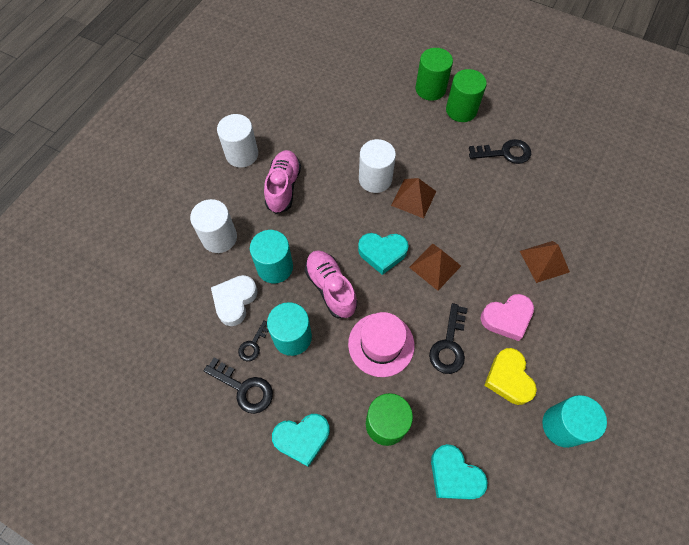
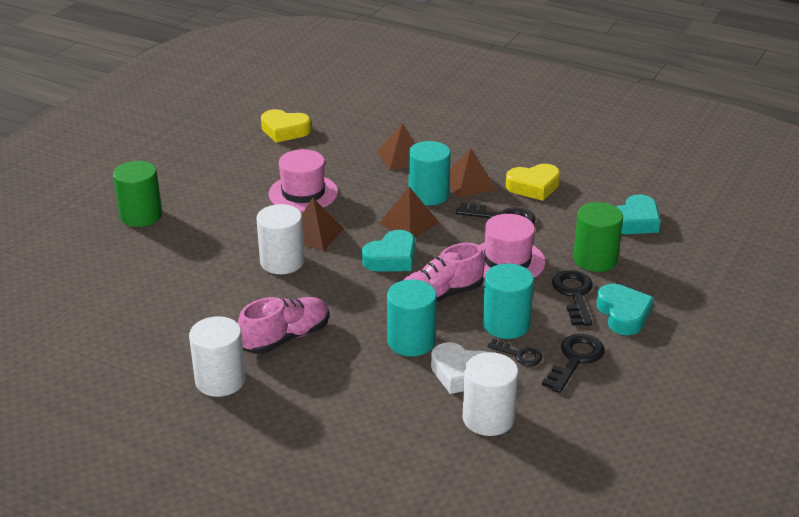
camera: 90 degrees left, 30 degrees down
white cylinder [190,199,237,253] -> white cylinder moved to [463,352,518,436]
pink shoe [264,150,301,214] -> pink shoe turned 135 degrees clockwise [238,297,329,354]
turquoise heart [358,233,408,275] -> turquoise heart turned 45 degrees clockwise [362,230,415,272]
green cylinder [446,69,487,122] -> none
black key [469,139,531,164] -> black key moved to [552,270,593,326]
pink heart [480,294,534,341] -> brown pyramid [450,148,496,198]
turquoise cylinder [542,395,607,448] -> turquoise cylinder moved to [409,141,450,205]
none -> yellow heart [261,109,311,143]
none -> pink hat [269,149,338,212]

